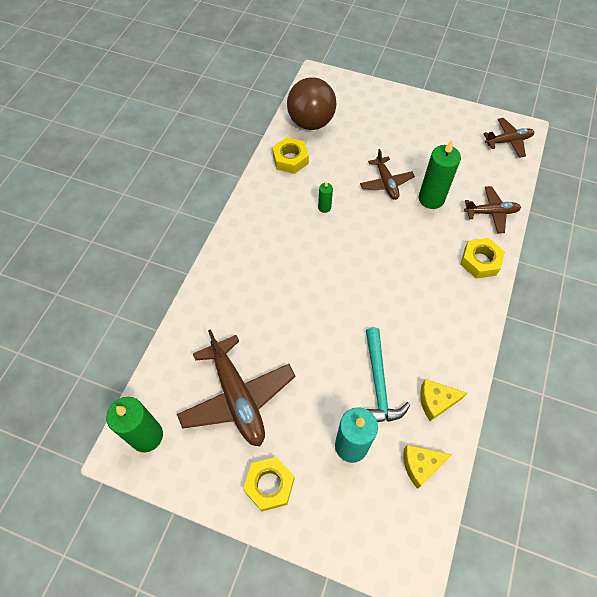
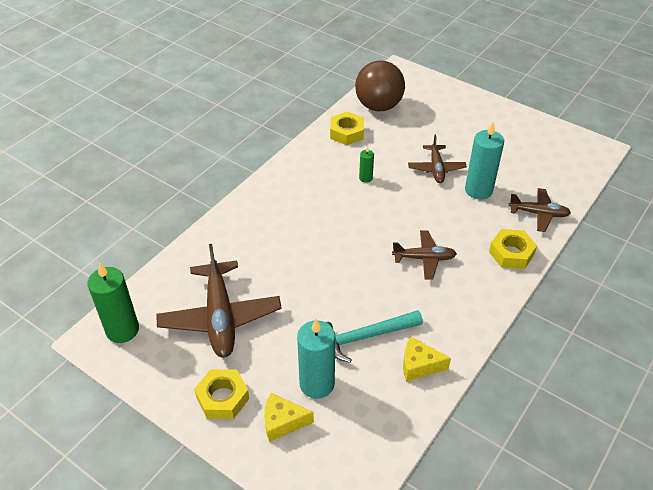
camera: 15 degrees right, 15 degrees down
turquoise hammer [366,327,410,422] -> turquoise hammer turned 60 degrees clockwise [326,310,423,363]
yellow cheese [404,445,453,489] -> yellow cheese moved to [264,393,314,442]
green candle [419,140,461,209] -> turquoise candle [465,122,504,200]
brown plane [483,118,534,158] -> brown plane moved to [392,230,457,280]

